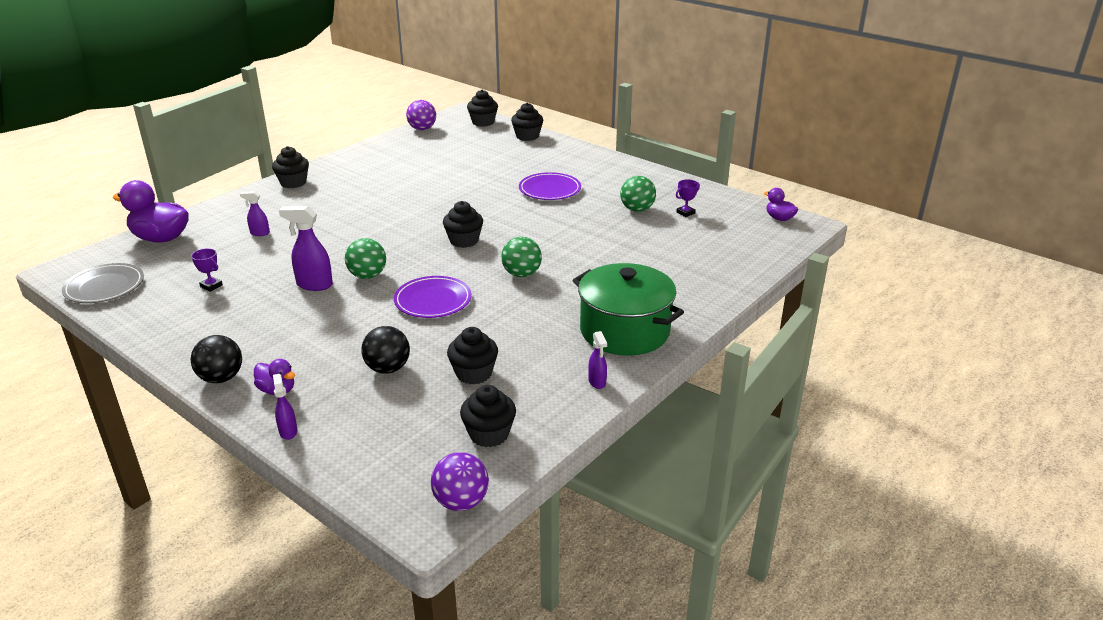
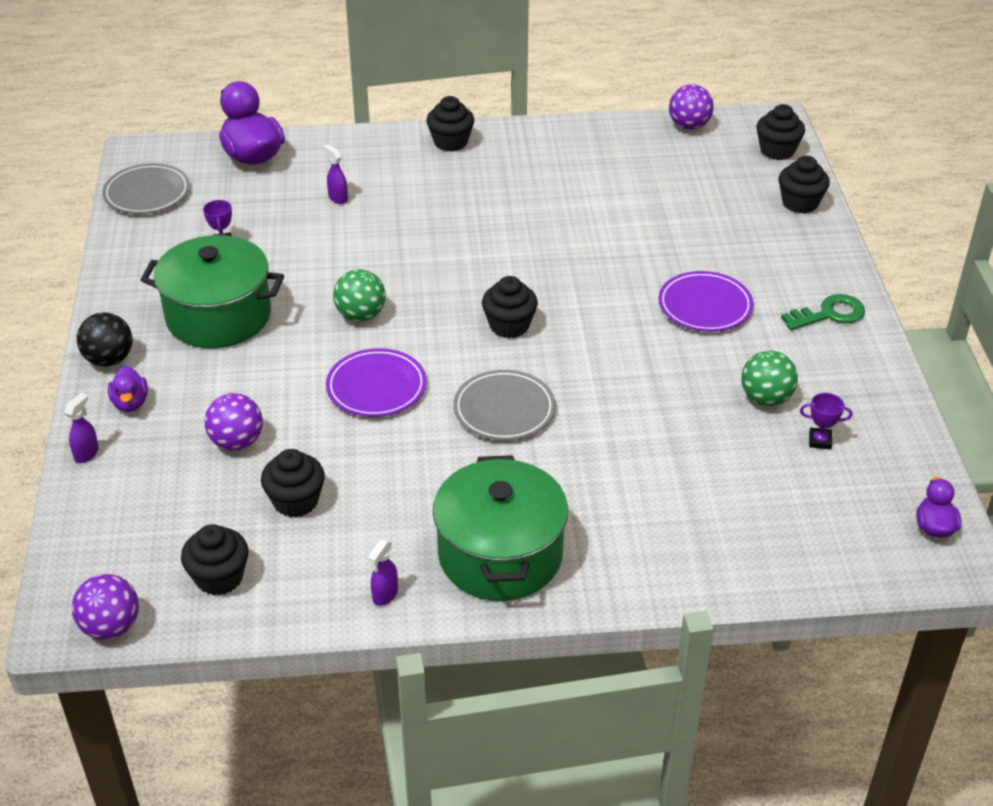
camera: 45 degrees right, 10 degrees up
purple spray bottle [279,206,333,291] -> none
black ball [361,326,410,374] -> purple ball [205,393,263,450]
green ball [501,237,542,277] -> grey plate [453,370,556,440]
none -> green pot [140,235,284,348]
none -> green key [781,294,865,330]

